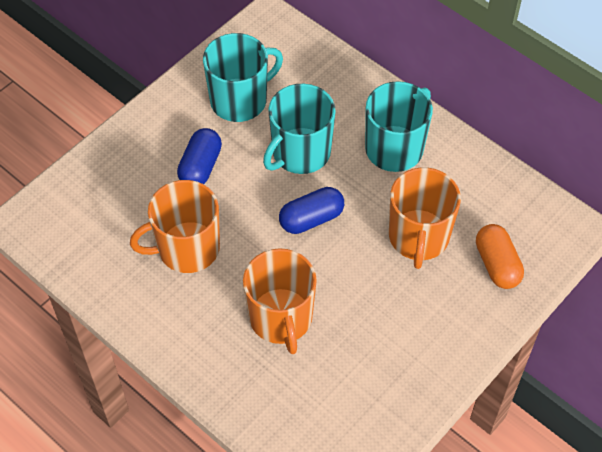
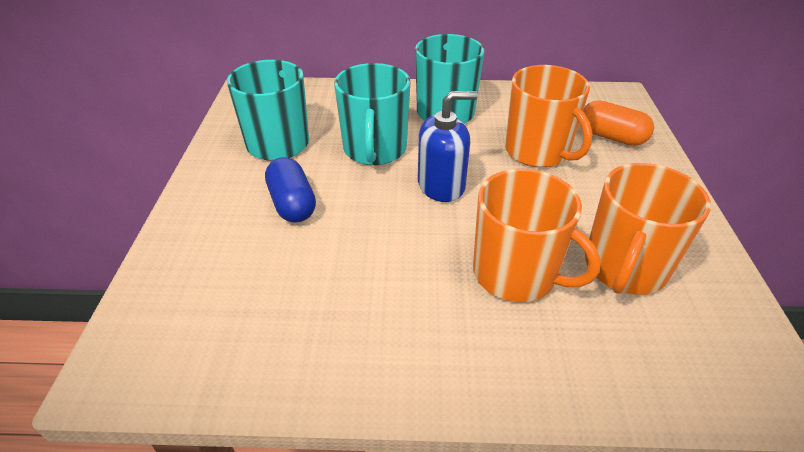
camera: 40 degrees left, 15 degrees down
orange mug [130,180,220,273] -> orange mug moved to [585,163,711,295]
blue capsule [279,187,344,234] -> blue soap dispenser [418,91,477,202]

